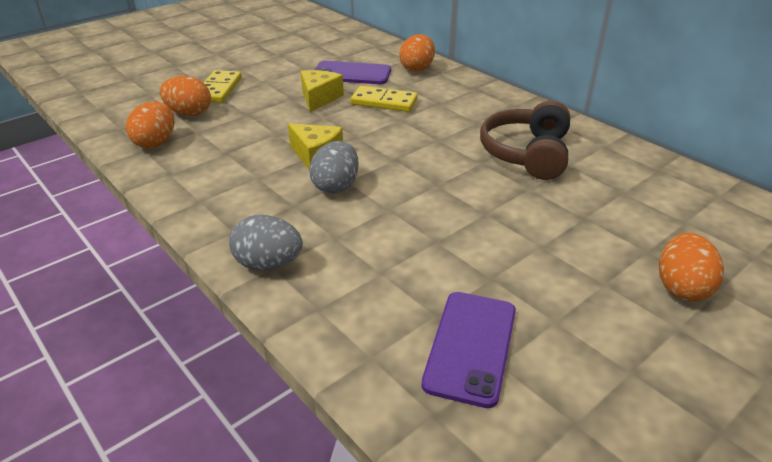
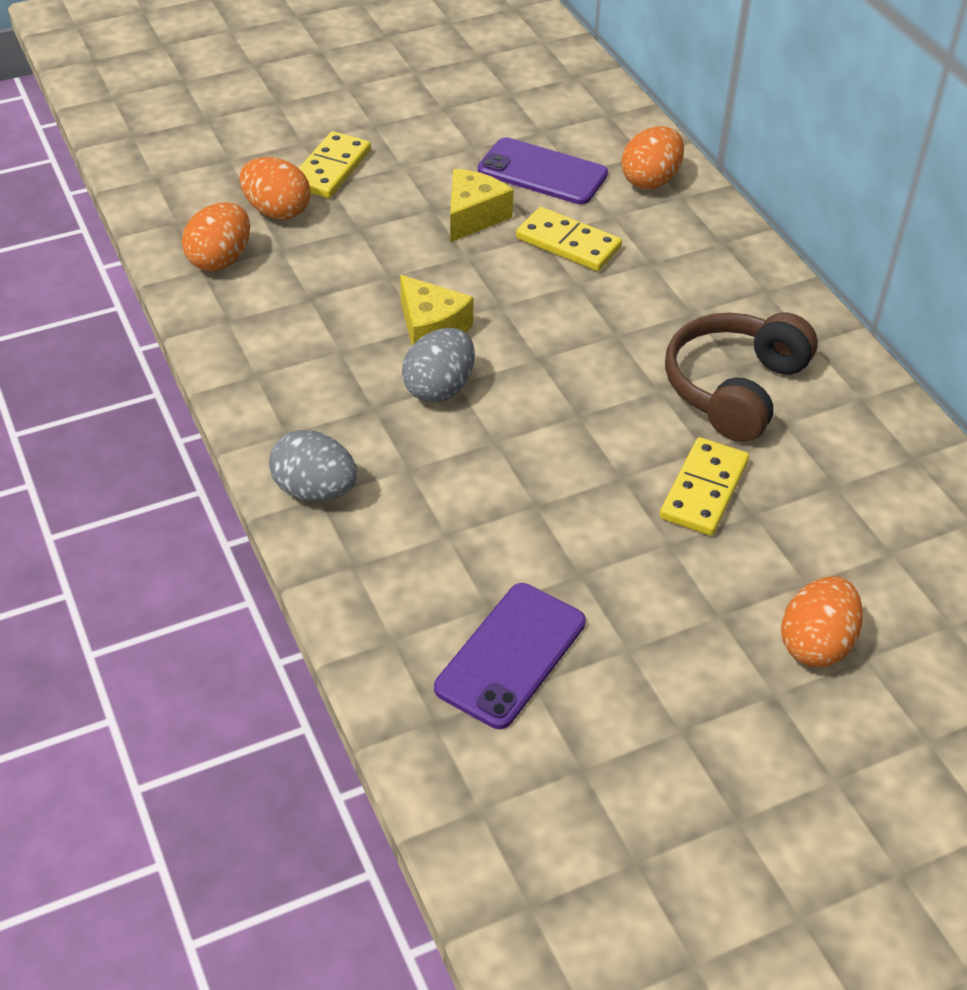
camera: 15 degrees right, 10 degrees up
none -> yellow domino [660,437,749,536]

